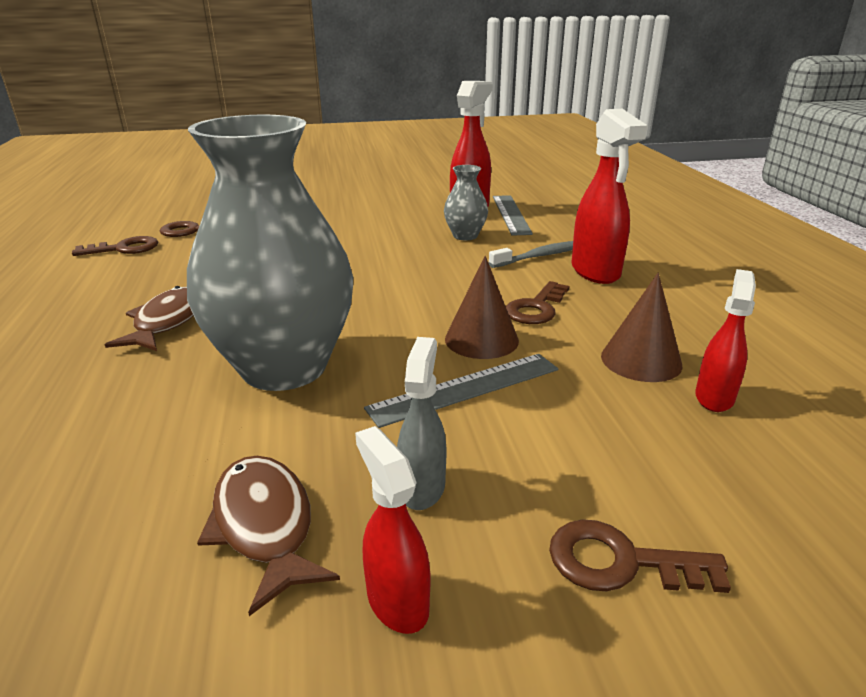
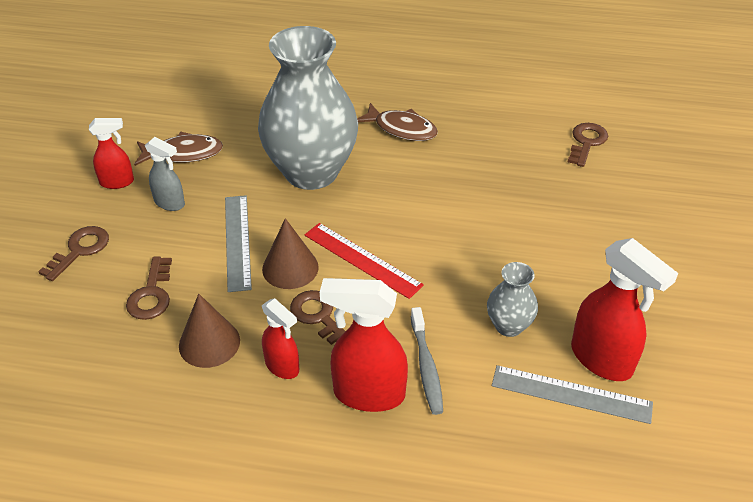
camera: 110 degrees right, 15 degrees up
brown key [72,236,158,256] -> brown key moved to [126,256,172,320]
red spray bottle [695,269,756,412] -> red spray bottle moved to [262,298,299,379]
none -> red ruler [305,223,424,299]

